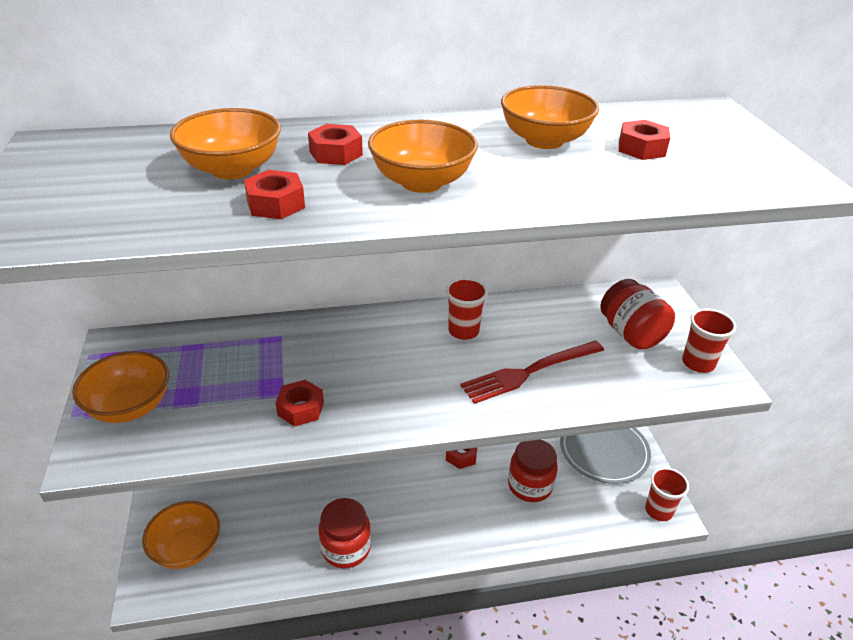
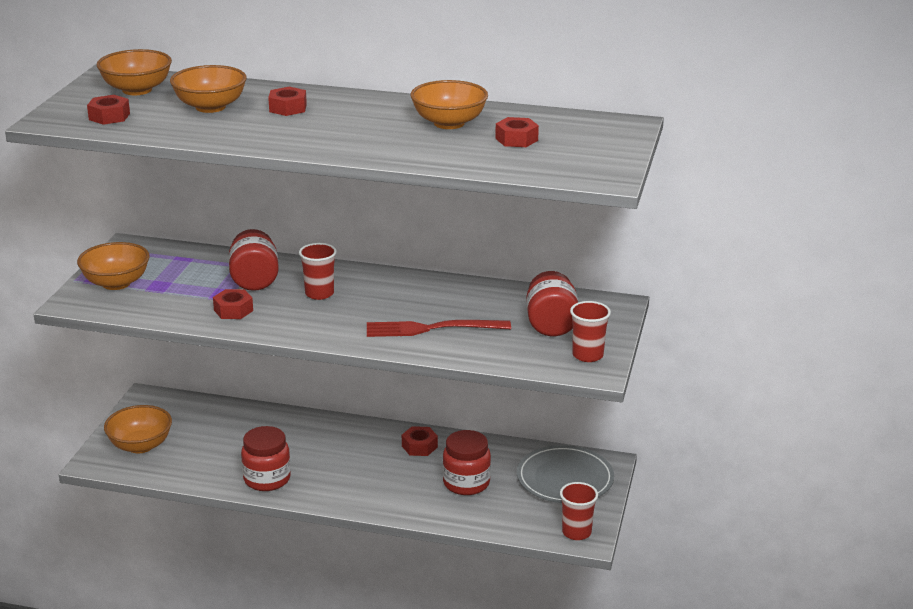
camera: 25 degrees right, 10 degrees down
red nut [244,170,305,219] -> red nut moved to [87,95,130,125]
orange bowl [368,120,478,193] -> orange bowl moved to [97,49,172,95]
red cup [446,278,488,340] -> red cup moved to [299,243,337,300]
none -> red jar [228,229,279,291]

